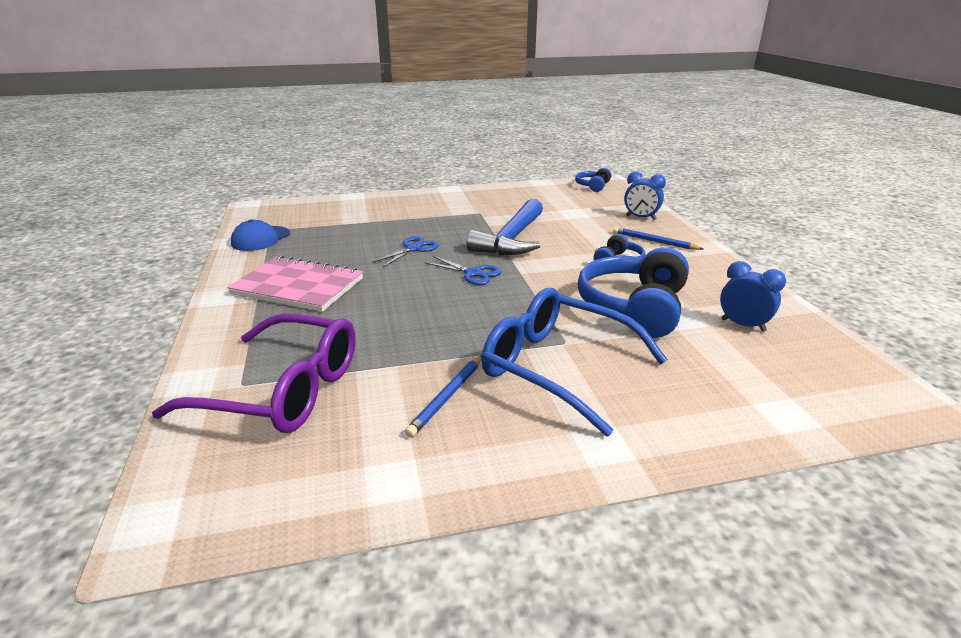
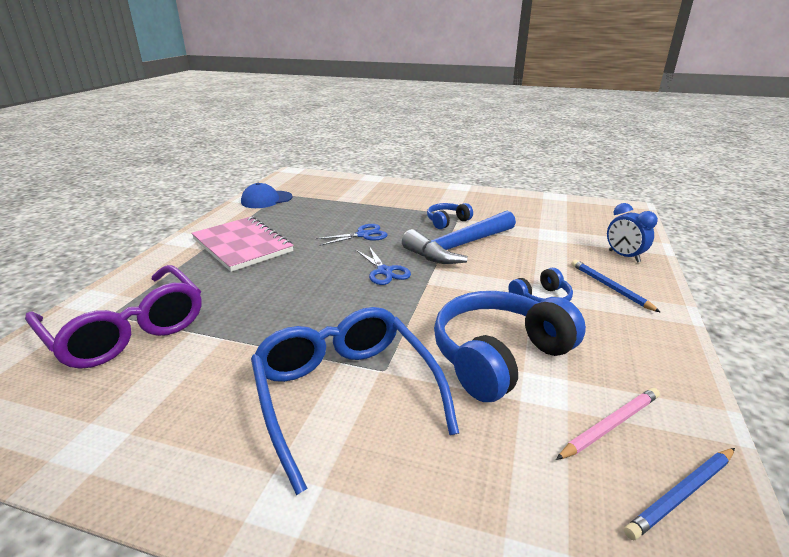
camera: 30 degrees right, 0 degrees up
blue pencil [405,355,482,438] -> blue pencil moved to [624,448,735,540]
blue headphones [575,168,611,192] -> blue headphones moved to [427,203,473,229]
blue clock [720,261,786,332] -> pink pencil [556,388,660,460]

